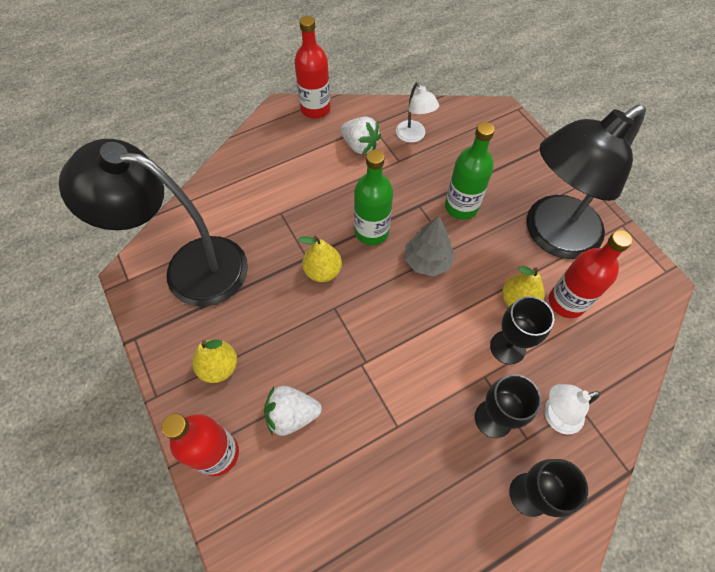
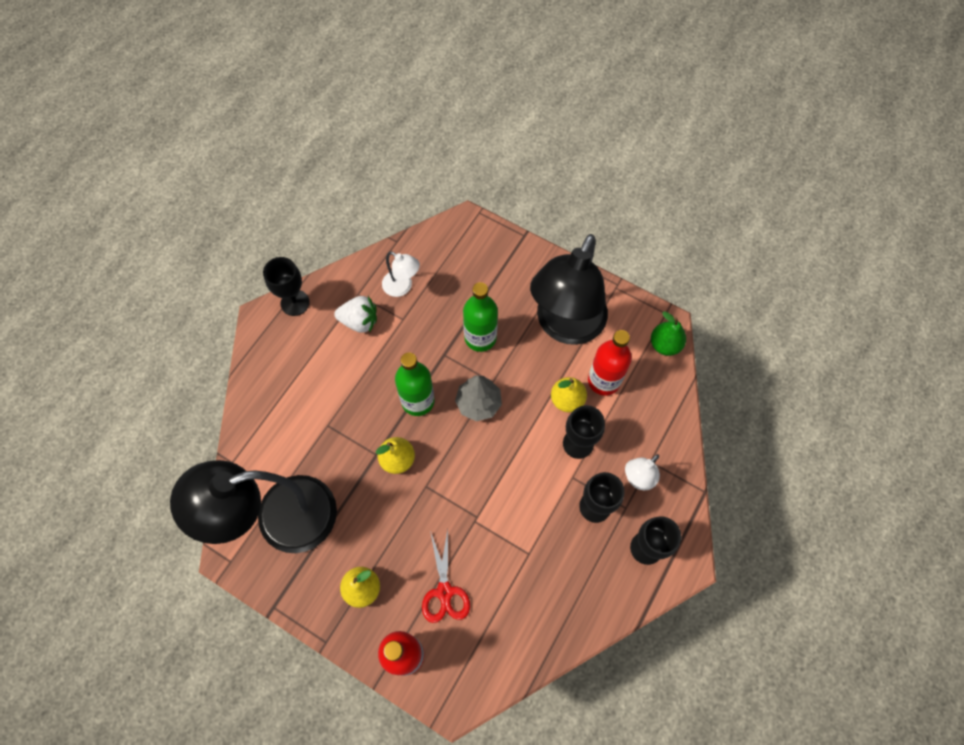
camera: 30 degrees left, 5 degrees up
white strawberry [264,386,322,436] -> red scissors [422,530,470,623]
red bottle [294,16,331,119] -> black goblet [263,257,310,316]
none -> green pear [651,311,686,356]

